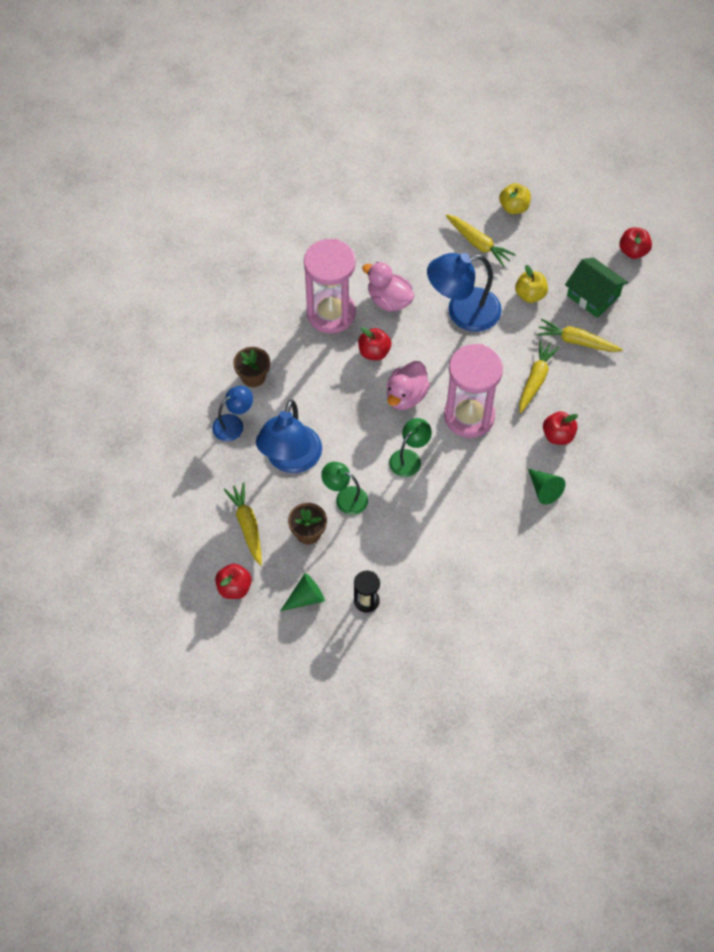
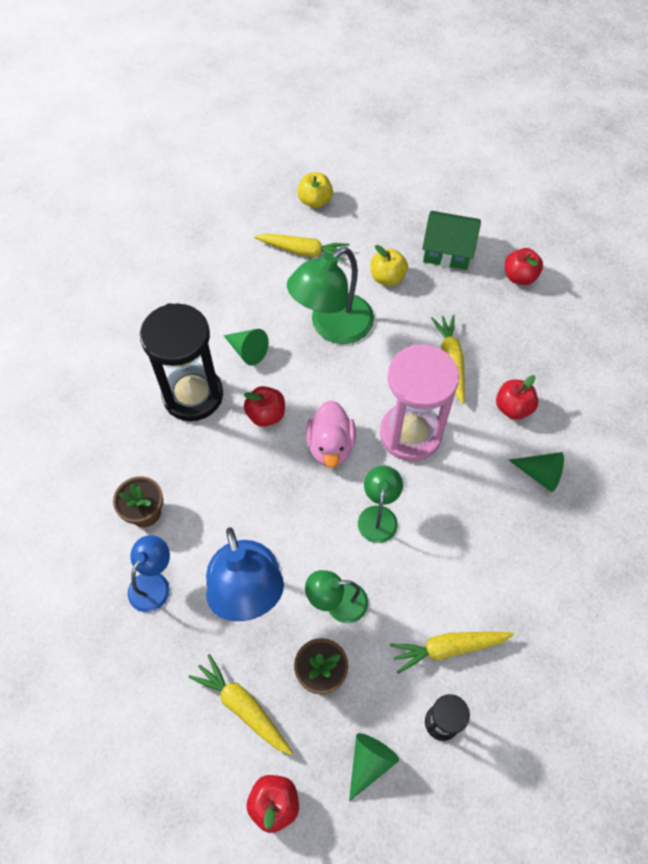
camera: 30 degrees left, 0 degrees up
pink hourglass [304,239,356,334] -> black hourglass [140,303,223,421]
pink duck [362,262,415,312] -> green cone [223,329,269,365]
blue lamp [427,253,502,332] -> green lamp [287,247,374,344]
yellow carrot [536,319,623,352] -> yellow carrot moved to [390,632,514,674]
red apple [619,228,652,259] -> red apple moved to [505,248,543,285]

